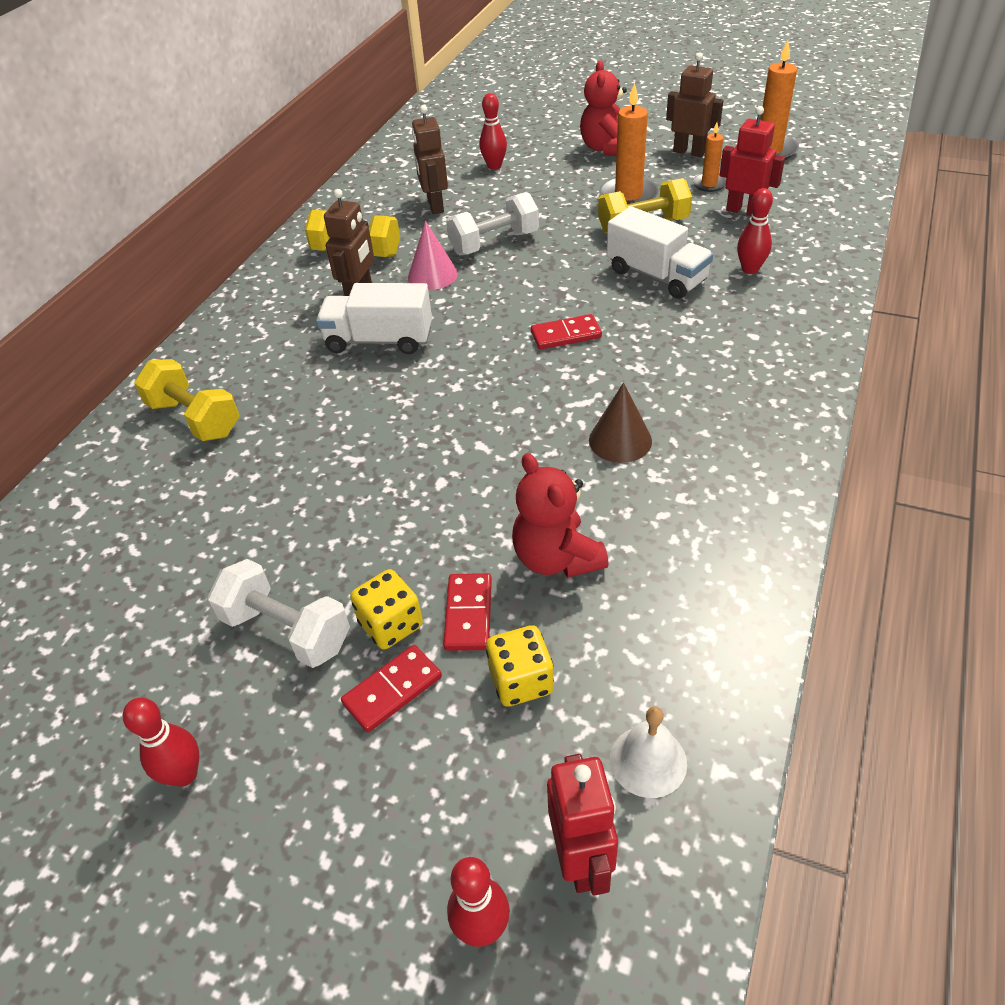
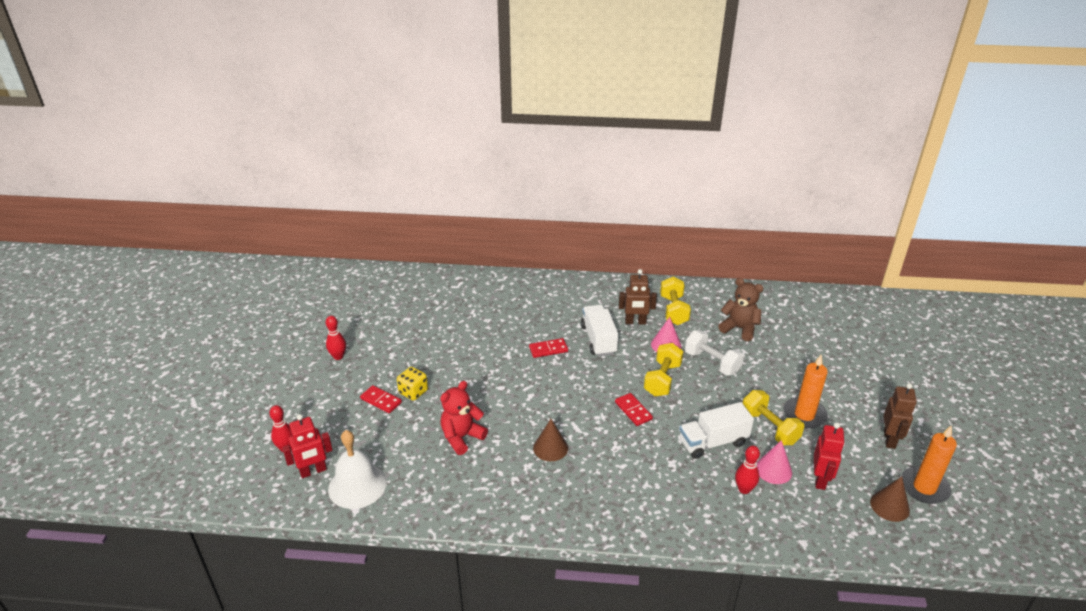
camera: 70 degrees right, 10 degrees down
yellow dumbbell [134,359,239,441] -> yellow dumbbell moved to [644,343,684,396]
white dumbbell [208,559,350,668] -> none
brown robot [412,105,448,214] -> brown teddy bear [718,278,763,341]
red domino [443,573,492,651] -> red domino moved to [529,338,568,358]
red bowling pin [479,93,507,170] -> none
yellow dice [486,625,554,706] -> none
red teddy bear [580,60,627,156] -> none
white truck [607,206,713,299] -> white truck turned 45 degrees clockwise [679,402,754,459]
white bell [610,706,687,798] -> white bell [328,430,387,509], size x1.74
orange candle [693,122,726,192] -> none
none -> pink cone [757,440,792,484]
none -> brown cone [870,476,910,522]

